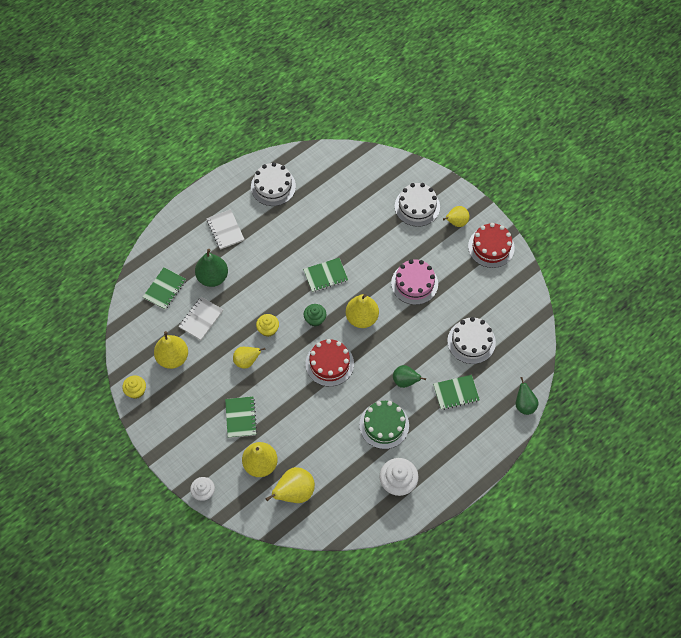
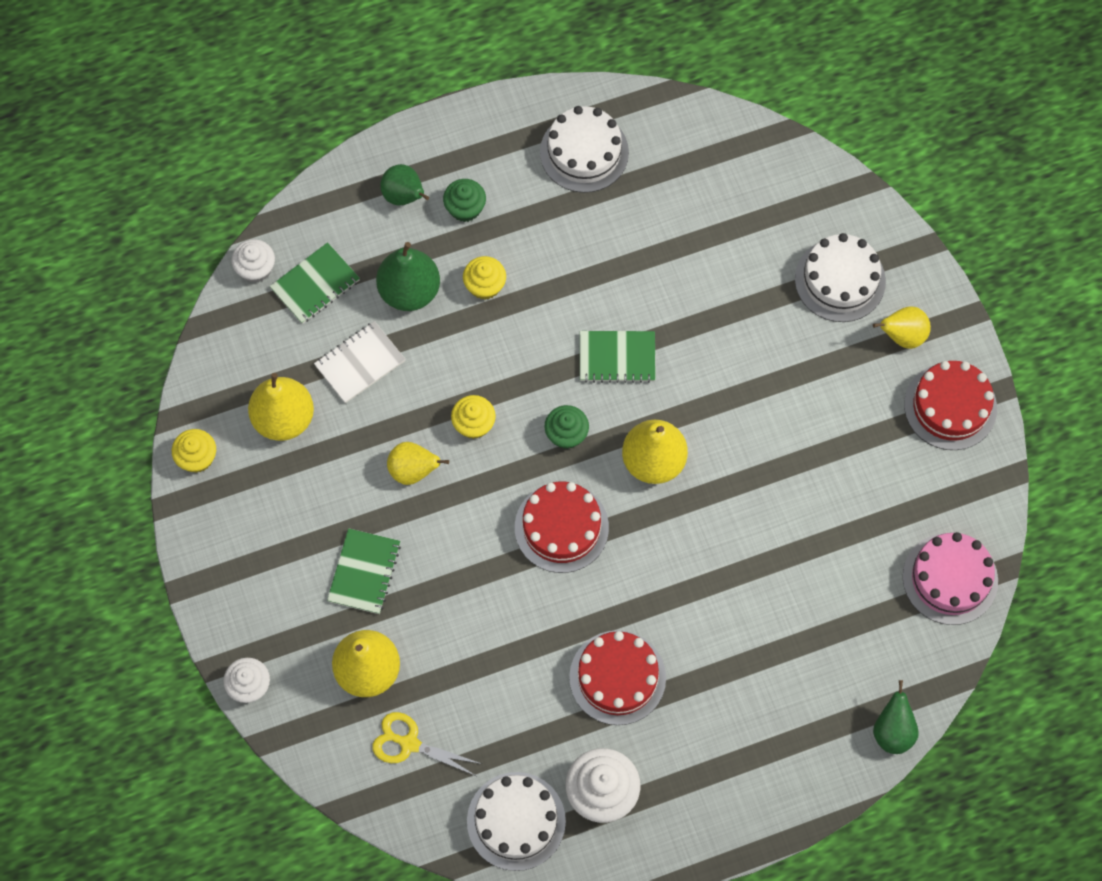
camera: 20 degrees right, 5 degrees up
white notebook [206,209,244,250] -> green cupcake [443,179,486,222]
yellow pear [266,467,315,503] -> yellow scissors [372,712,482,777]
green cake [359,401,409,449] -> red cake [569,630,666,725]
pink cake [391,259,438,305] -> pink cake moved to [903,532,998,625]
green pear [393,365,426,388] -> green pear moved to [380,164,429,206]
green notebook [433,375,480,410] -> none
white cake [447,317,496,364] -> white cake moved to [467,772,566,871]
none -> white cupcake [232,239,275,283]
none -> yellow cupcake [463,256,506,300]

